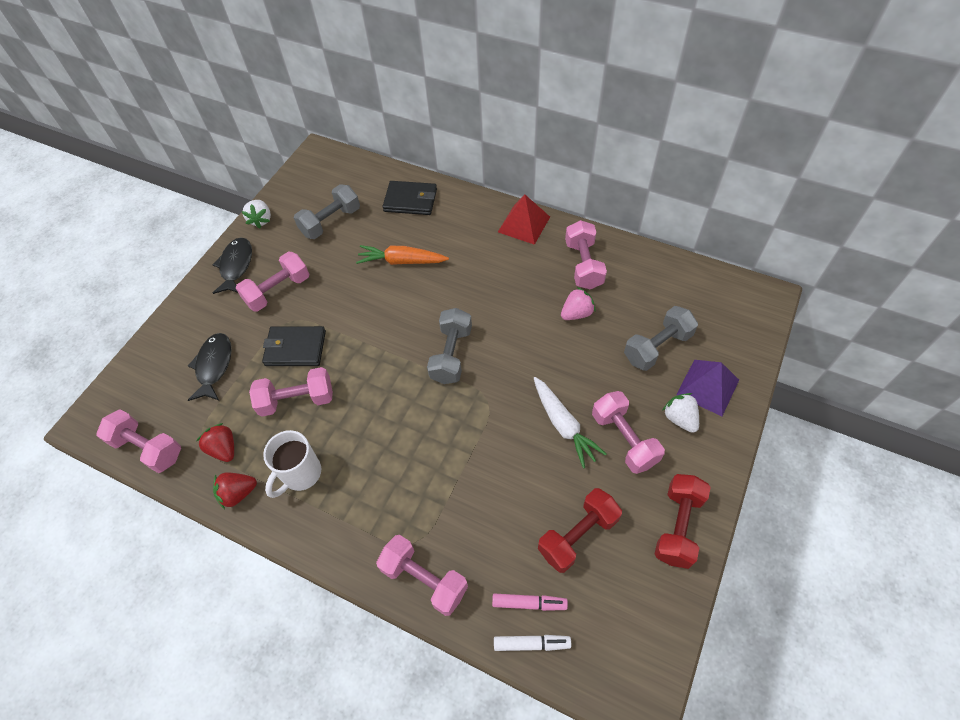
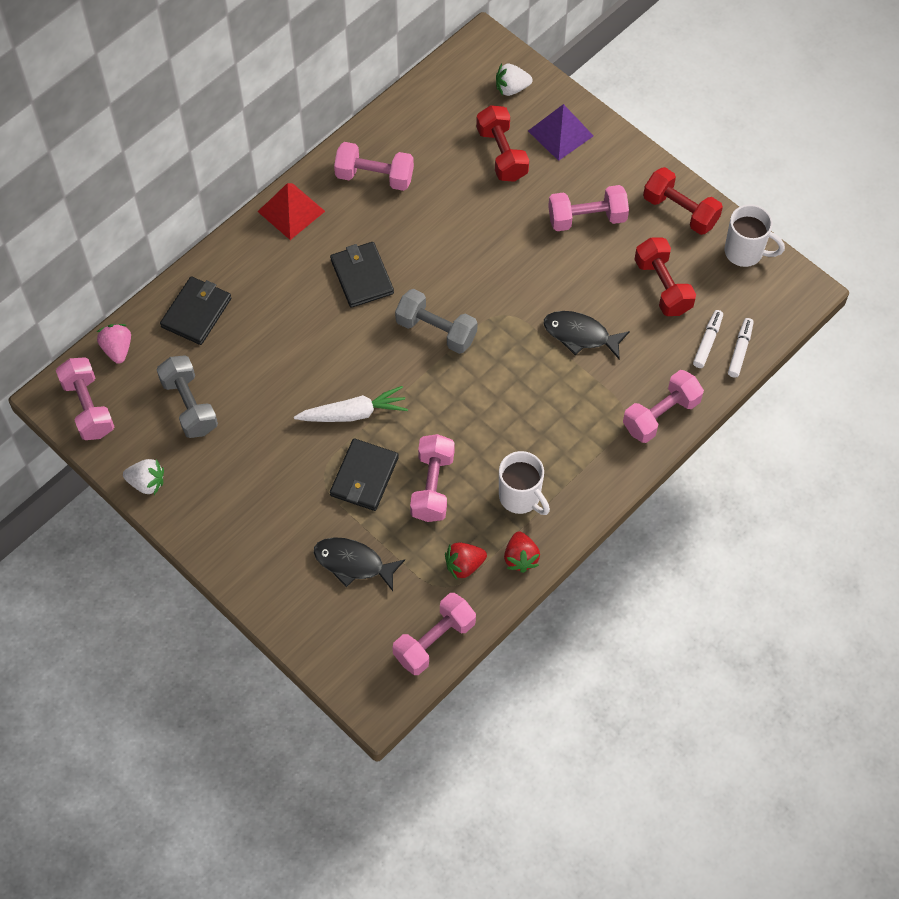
camera: 75 degrees left, 5 degrees up
black fish [213,238,252,294] -> black fish moved to [544,311,630,359]
pink dumbbell [236,252,309,312] -> pink dumbbell moved to [56,357,114,440]
orange carrot [356,245,449,265] -> none
pink marker [492,594,568,611] -> white marker [693,310,723,368]
white carrot [534,377,607,469] -> white carrot moved to [294,386,408,422]
pink strawberry [561,287,595,320] -> pink strawberry moved to [97,324,131,364]
grey dumbbell [624,306,698,371] -> red dumbbell [476,105,529,182]
white strawberry [662,393,699,433] -> white strawberry moved to [496,64,533,96]
none -> black wallet [330,242,394,308]
none -> white mug [725,204,785,267]

